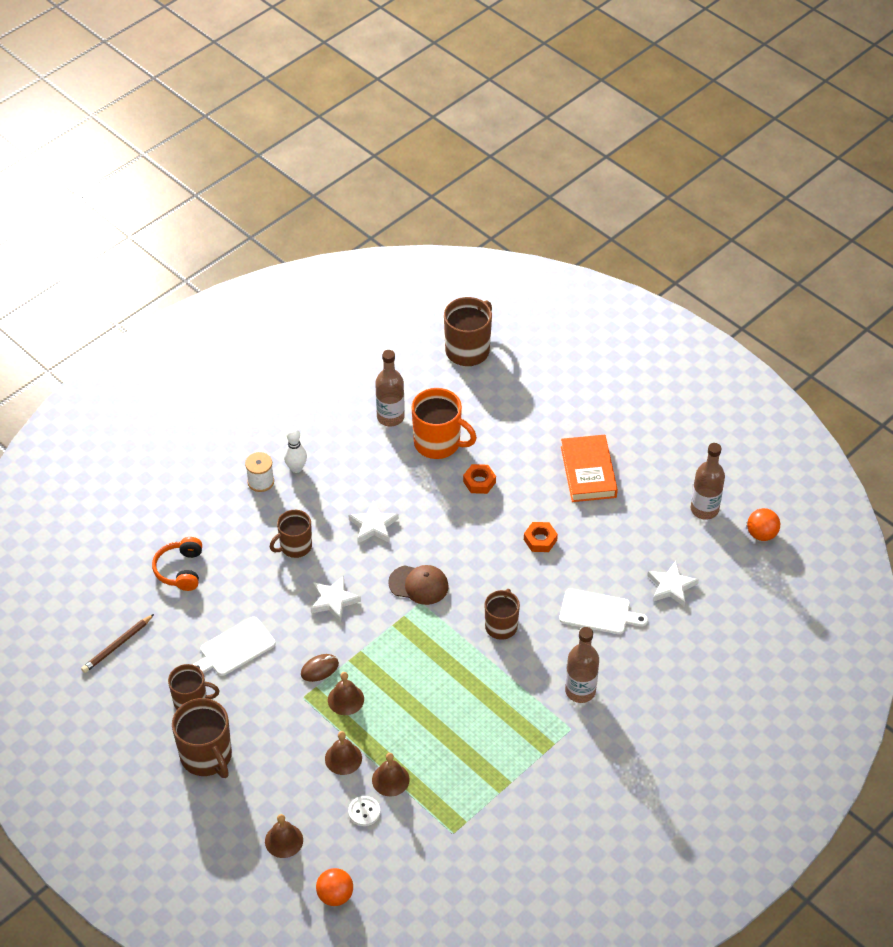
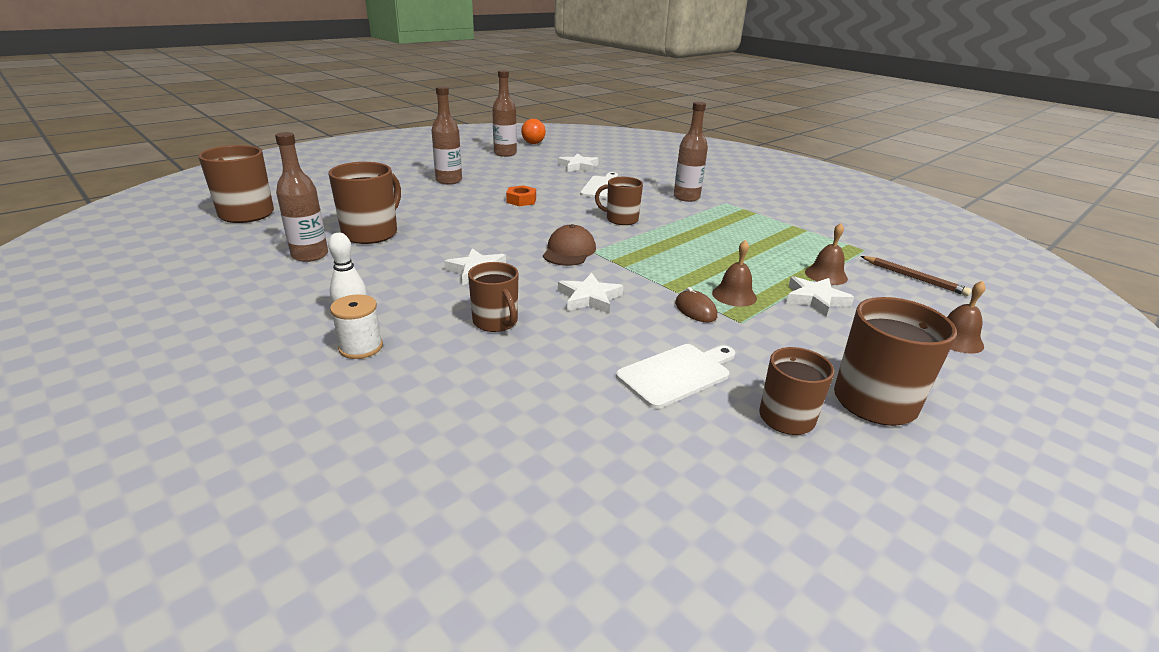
camera: 90 degrees left, 20 degrees down
brown pencil [81,614,154,673] -> brown pencil moved to [861,256,972,296]
orange headphones [152,537,202,591] -> none
white cutting board [193,617,276,676] -> white cutting board turned 90 degrees counterclockwise [616,344,735,409]
orange ball [316,868,353,906] -> none
brown bell [325,731,362,775] -> white star [786,276,854,317]
white button [348,796,380,826] -> none
orange mug [411,388,477,459] -> brown mug [329,162,401,244]
orange nut [463,464,496,494] -> none
orange book [561,435,618,502] -> brown bottle [431,86,462,185]

